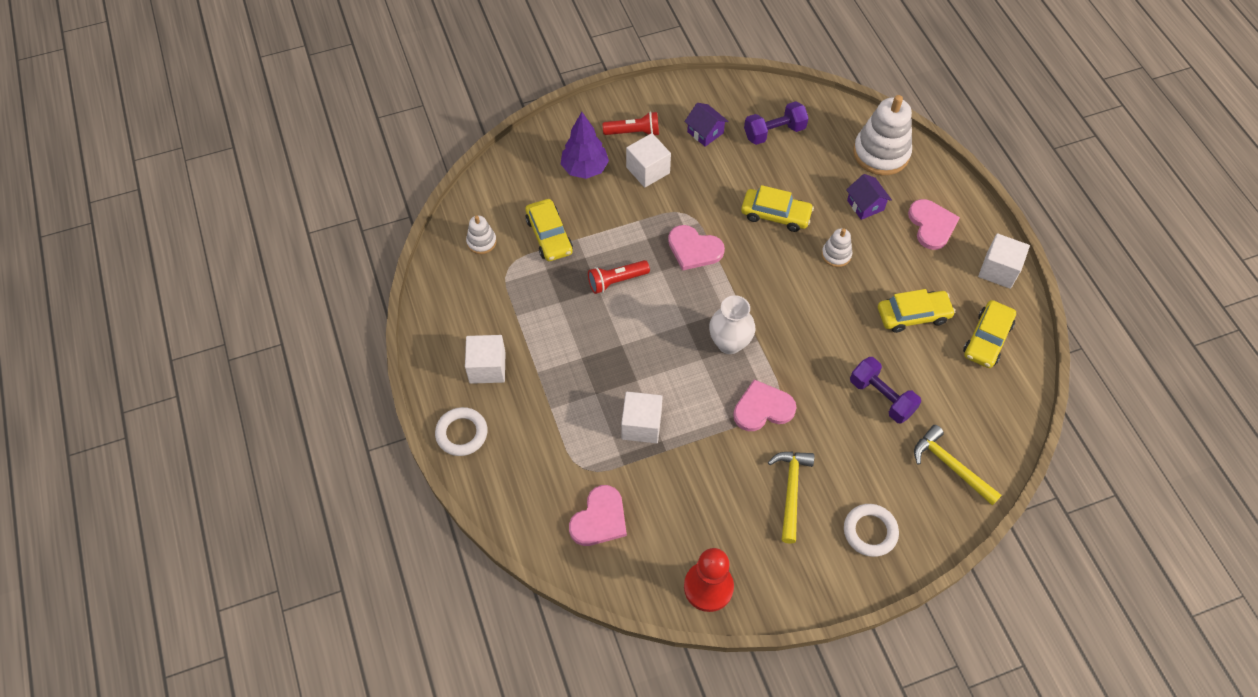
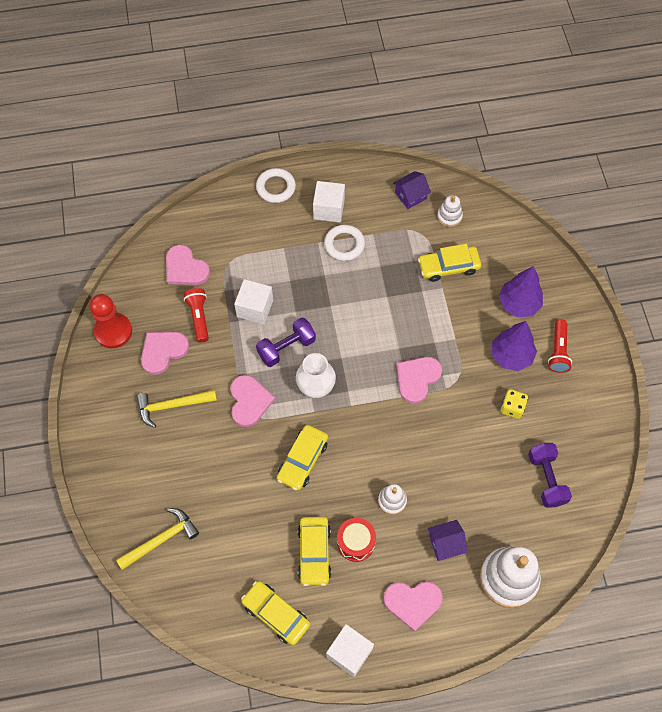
camera: 100 degrees right, 5 degrees up
red flashlight [588,260,650,294] -> red flashlight moved to [184,288,209,343]
white cube [626,133,671,188] -> purple tree [492,321,537,371]
purple house [684,103,729,147] -> purple house moved to [393,171,431,209]
yellow car [741,185,814,232] -> yellow car moved to [277,425,328,491]
yellow hammer [768,452,814,544] -> yellow hammer turned 150 degrees clockwise [137,390,217,428]
white ring [844,504,899,557] -> white ring moved to [324,225,365,261]
purple dumbbell [850,357,921,424] -> purple dumbbell moved to [256,317,316,367]
none -> pink heart [141,332,189,375]
none -> red drum [337,518,376,562]
none -> yellow dice [501,389,528,419]

